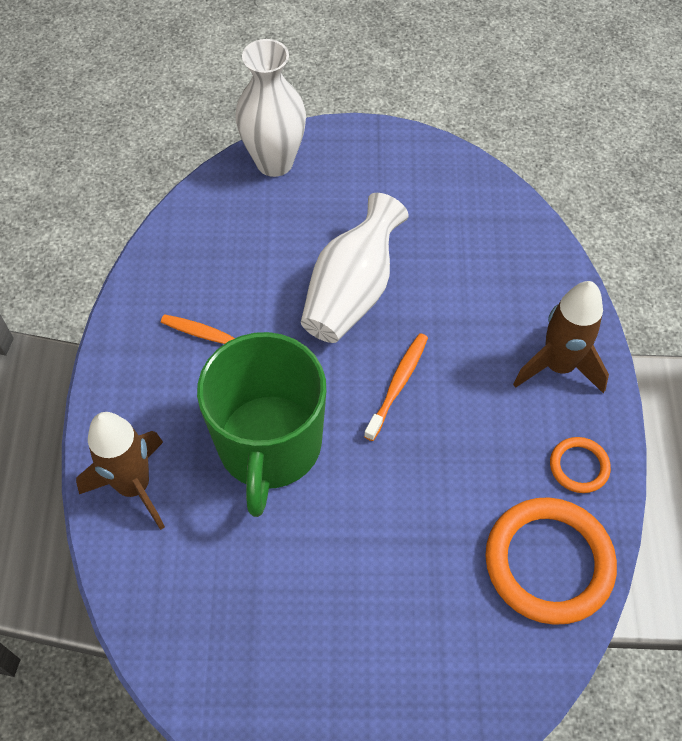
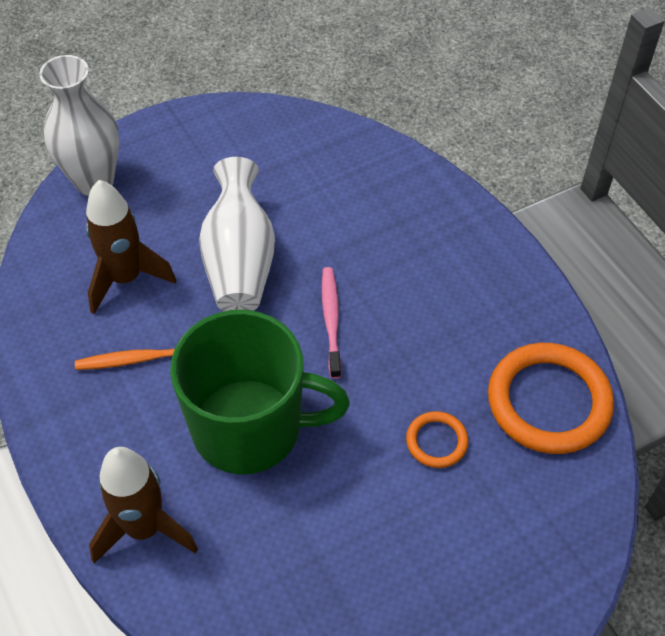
camera: 30 degrees left, 5 degrees down
green mug [197,332,326,517] -> green mug turned 60 degrees counterclockwise [170,310,350,474]
orange toothbrush [364,333,428,441] -> pink toothbrush [322,267,342,379]
brown rocket [513,281,609,394] -> brown rocket moved to [86,180,176,314]
orange ring [550,437,611,493] -> orange ring moved to [406,411,469,468]

